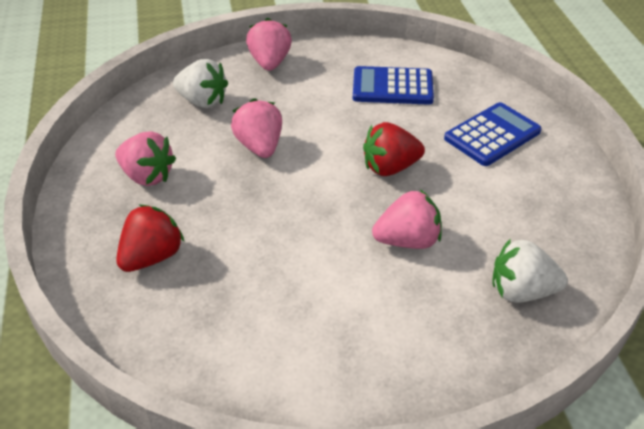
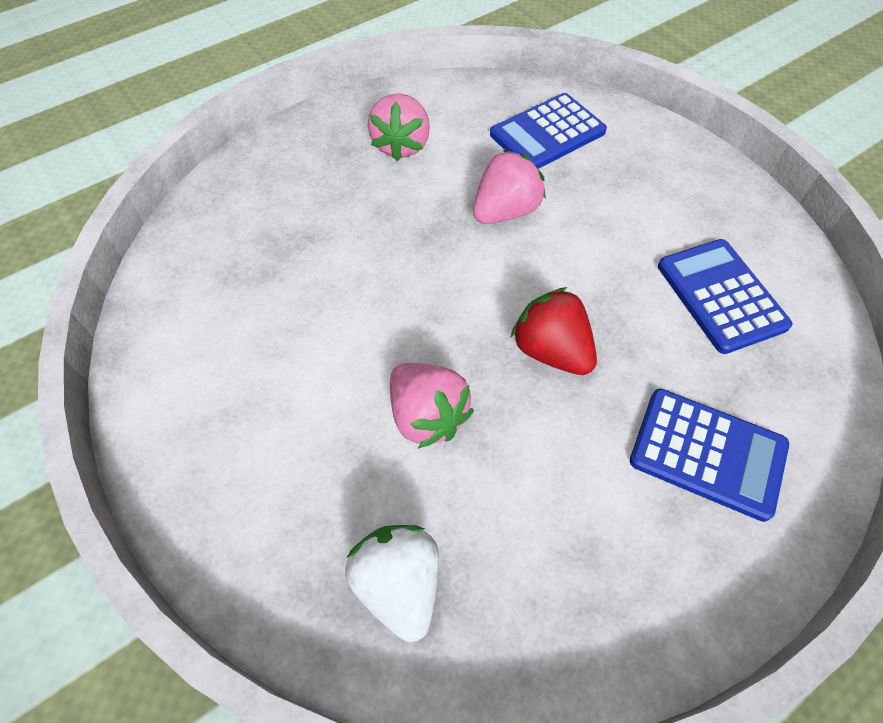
camera: 65 degrees right, 15 degrees up
red strawberry [116,205,185,272] -> none
white strawberry [173,59,228,108] -> blue calculator [490,93,607,169]
pink strawberry [246,18,292,71] -> none

